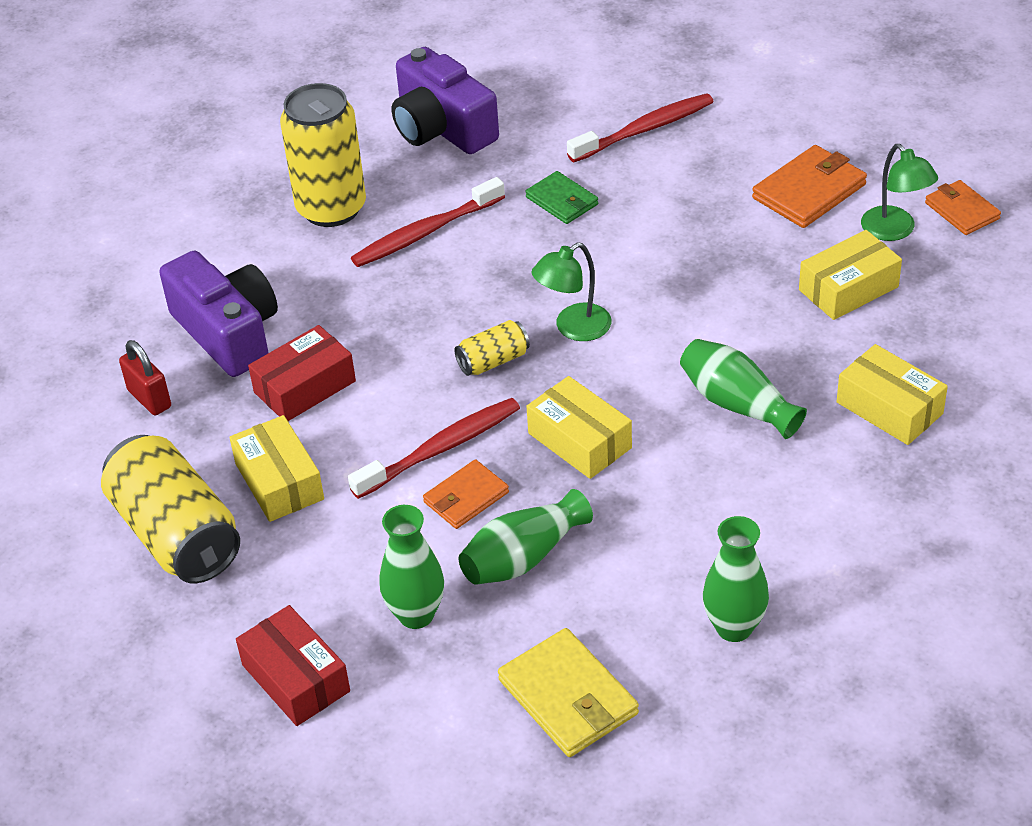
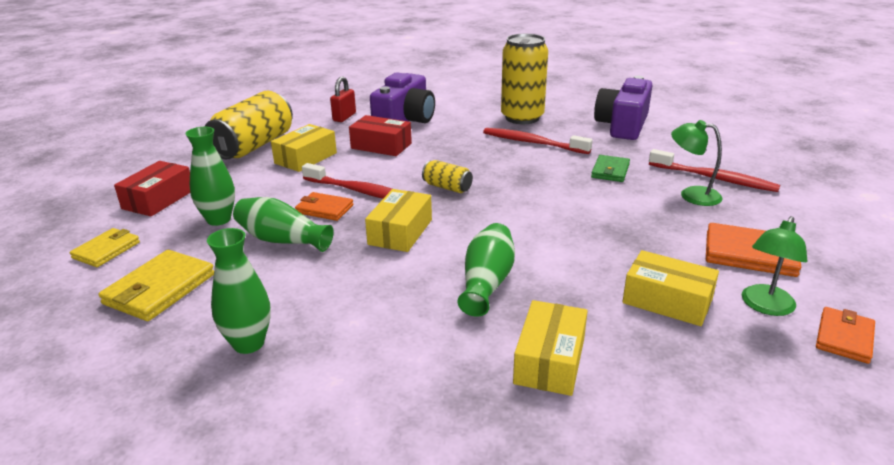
camera: 60 degrees right, 15 degrees down
green lamp [532,242,612,341] -> green lamp moved to [671,120,723,206]
none -> yellow wallet [70,228,140,267]

